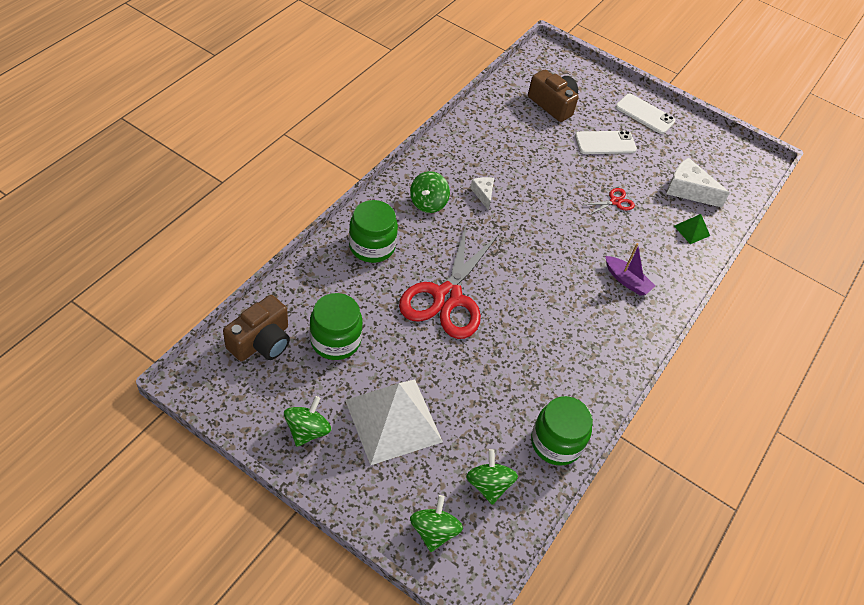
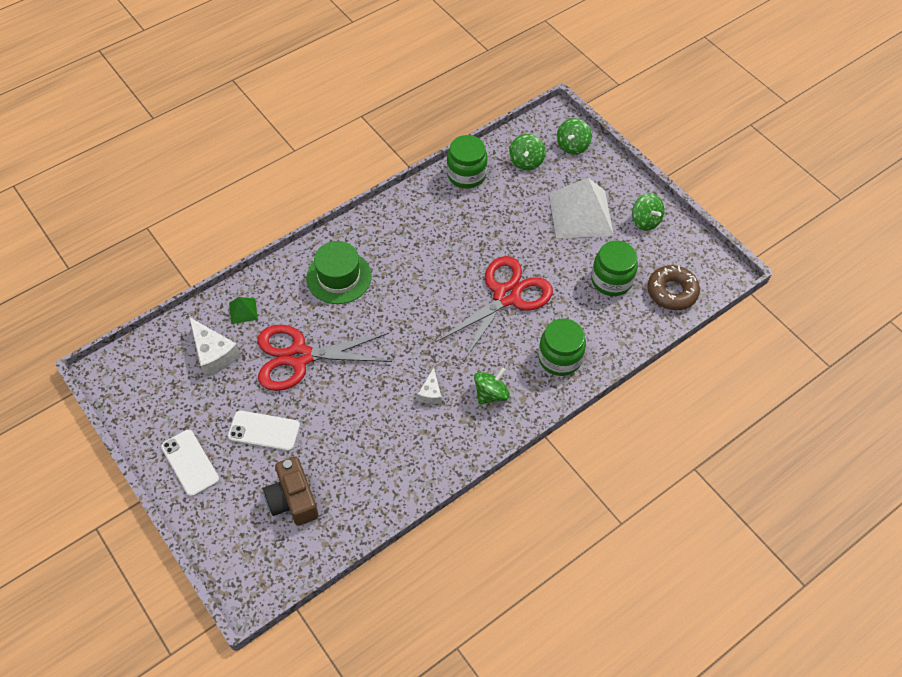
camera: 155 degrees left, 5 degrees up
brown camera [223,295,290,361] -> brown donut [647,265,700,310]
green spinning top [284,396,331,447] -> green spinning top turned 75 degrees counterclockwise [632,193,664,231]
red scissors [583,188,635,215] -> red scissors [257,325,392,391], size x2.44
purple boat [605,243,655,296] -> green hat [306,241,372,304]

